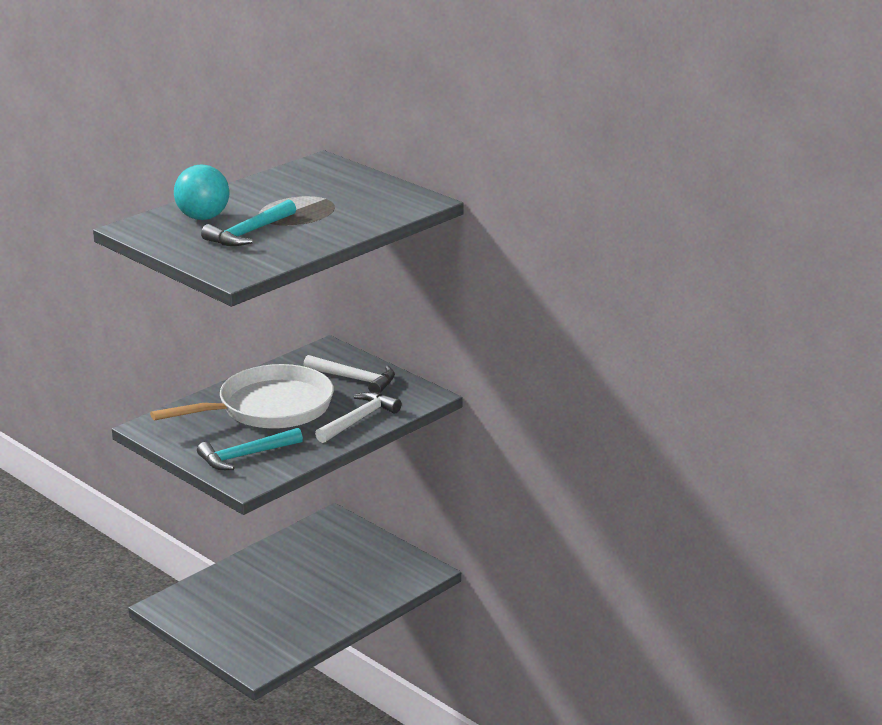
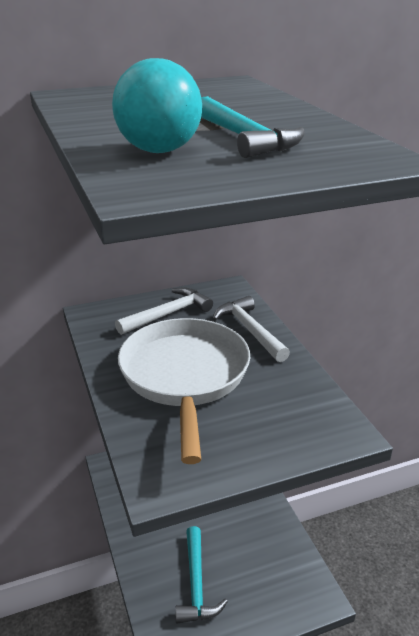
camera: 65 degrees left, 5 degrees up
turquoise hammer [197,428,303,470] -> turquoise hammer moved to [175,526,228,624]

